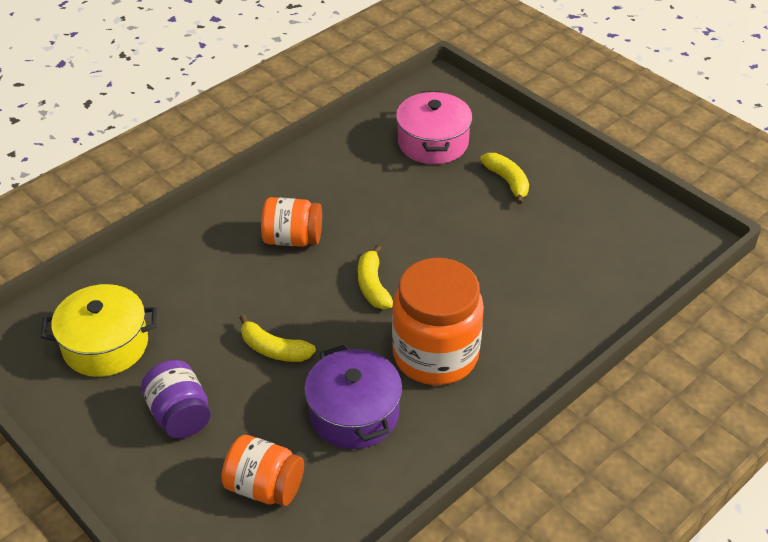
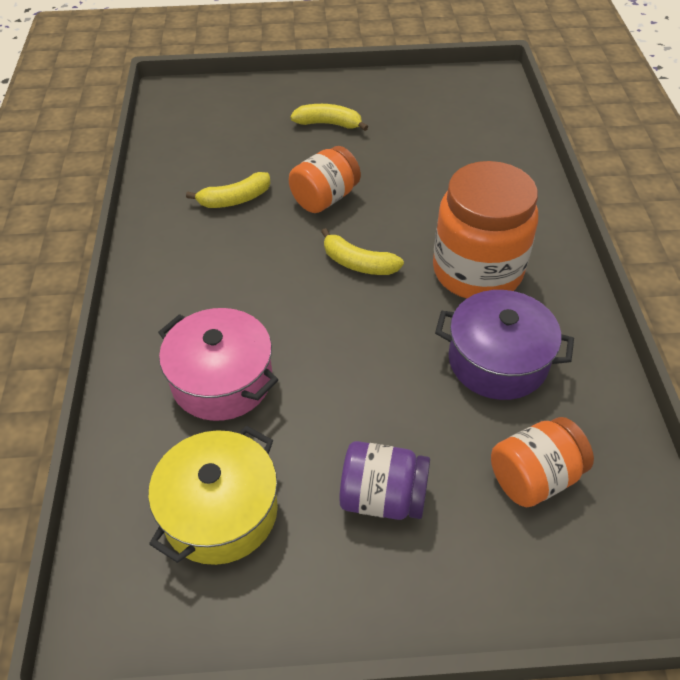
camera: 50 degrees left, 5 degrees up
yellow banana [240,315,316,362] -> yellow banana moved to [186,172,271,208]
orange jar [261,197,322,247] -> orange jar moved to [289,146,361,213]
pink pot [396,91,473,164] -> pink pot moved to [158,308,278,421]

